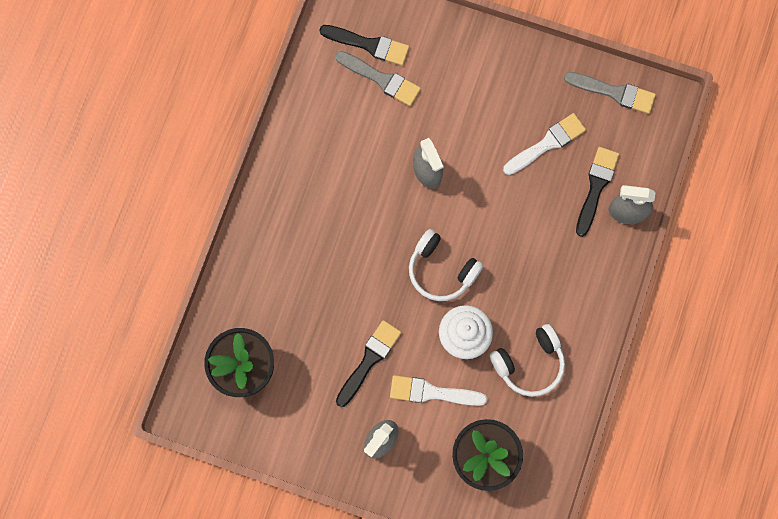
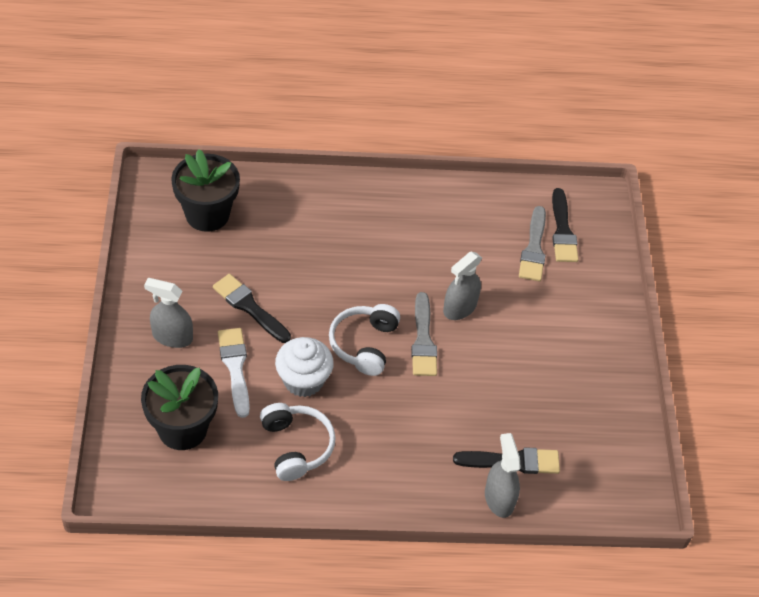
camera: 65 degrees right, 25 degrees down
black brush [336,320,401,407] -> black brush turned 150 degrees counterclockwise [213,274,291,343]
white headphones [490,324,565,397] -> white headphones turned 150 degrees counterclockwise [260,403,336,481]
white brush [503,113,586,175] -> none
grey brush [564,72,656,114] -> grey brush moved to [411,292,437,376]

